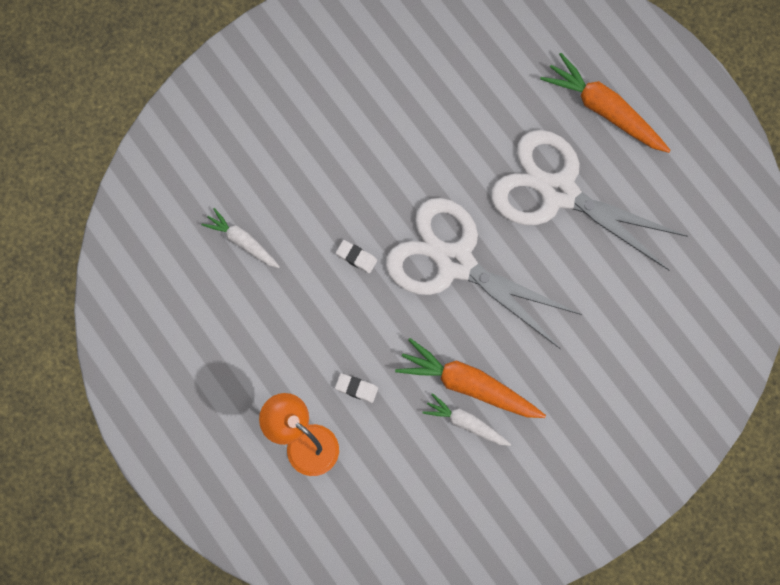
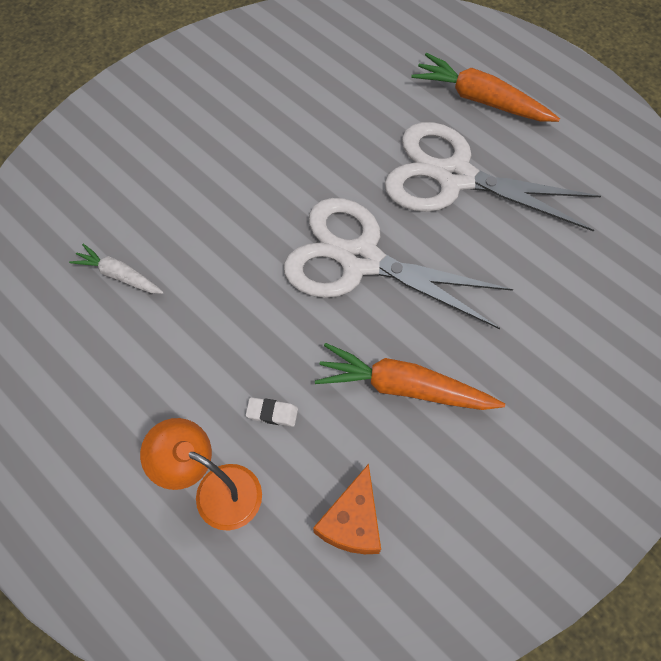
camera: 10 degrees left, 10 degrees down
white eraser [336,240,377,273] -> none
white carrot [422,393,511,446] -> none
none -> orange cheese [313,464,381,554]

